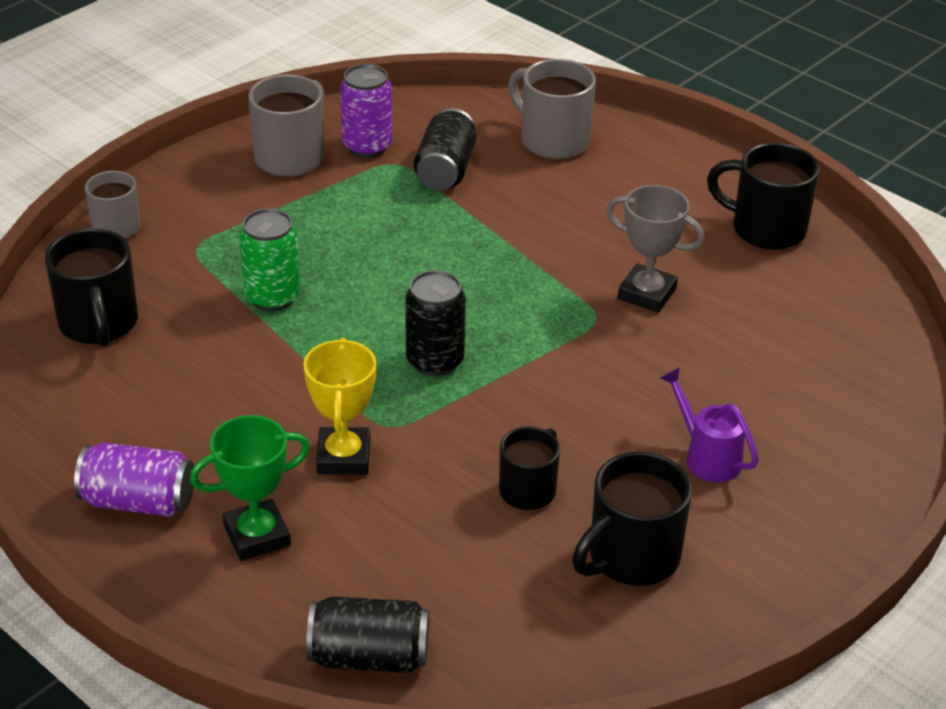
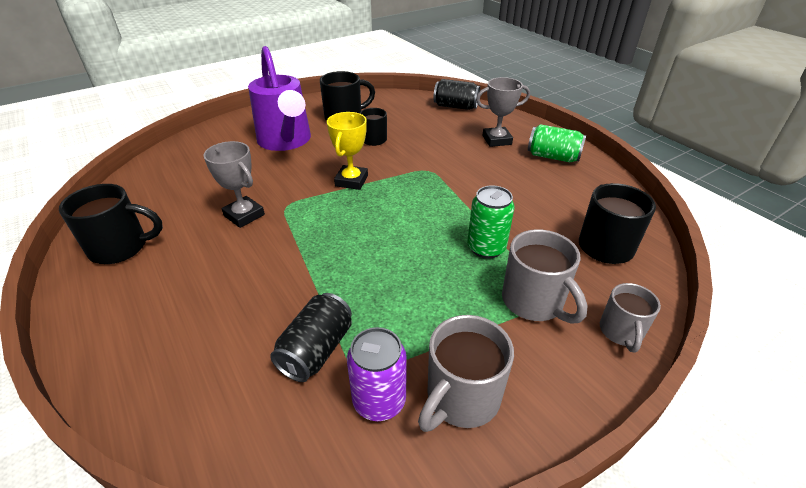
camera: 165 degrees left, 0 degrees up
purple can [74,442,194,517] -> green can [528,124,586,162]
green trophy [190,415,310,561] -> grey trophy [476,77,530,147]
yellow trophy [303,338,376,475] -> yellow trophy moved to [327,112,368,190]
black can [405,270,466,376] -> none
grey mug [508,59,596,159] -> grey mug moved to [502,229,588,324]
purple watering can [660,368,759,482] -> purple watering can [248,46,311,151], size x2.11
black mug [707,143,820,250] -> black mug turned 45 degrees counterclockwise [59,184,163,264]

